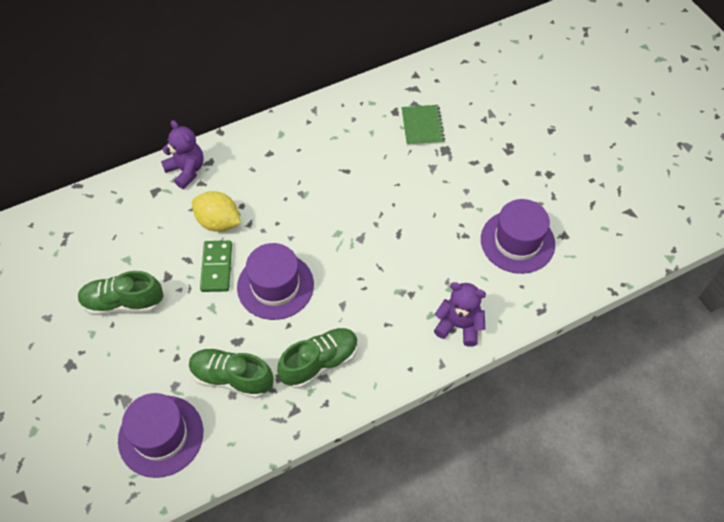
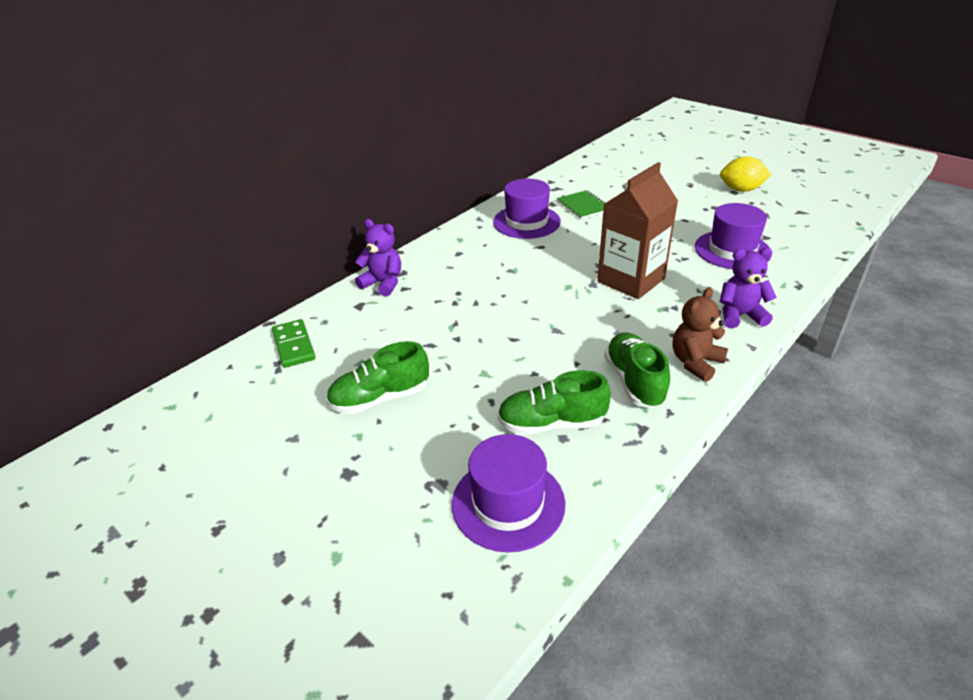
camera: 20 degrees left, 20 degrees down
yellow lemon [192,191,241,232] -> yellow lemon moved to [720,156,771,192]
green domino [200,241,232,292] -> green domino moved to [272,319,315,368]
purple hat [237,243,314,320] -> purple hat moved to [493,179,561,239]
green shoe [277,328,358,389] -> green shoe turned 45 degrees counterclockwise [604,333,670,408]
none -> brown carton [597,162,678,299]
none -> brown teddy bear [673,287,728,382]

